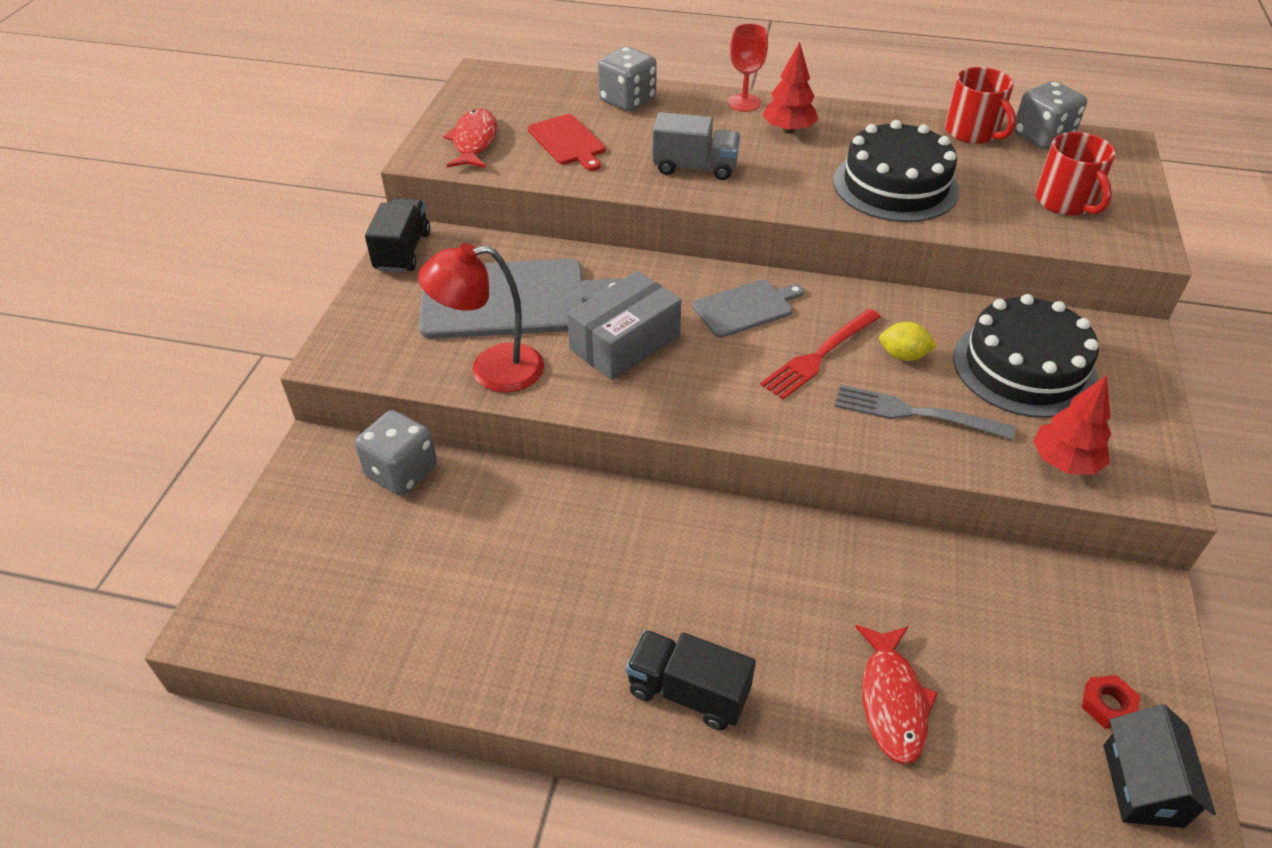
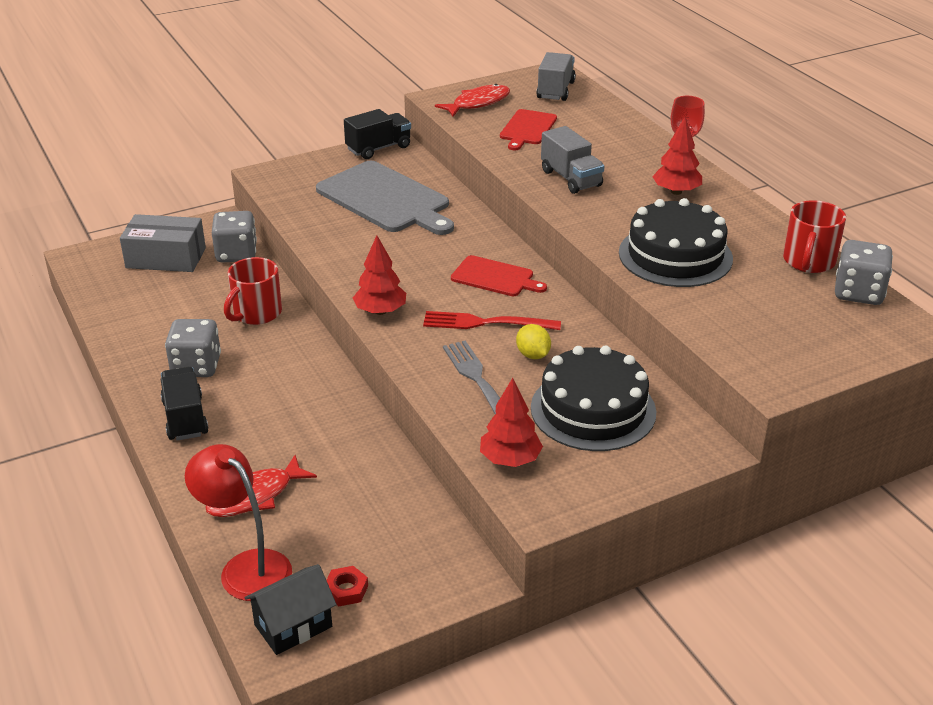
camera: 50 degrees right, 10 degrees down
red lamp [418,243,544,392] -> red lamp moved to [185,444,292,601]
grey box [567,271,681,380] -> grey box moved to [120,214,206,272]
grey dice [598,47,657,112] -> grey dice moved to [165,319,221,377]
grey cutting board [692,280,804,338] -> red cutting board [451,255,547,296]
red mug [1035,132,1116,216] -> red mug moved to [224,257,282,325]
none -> red tree [353,235,406,315]
none -> grey truck [536,52,576,101]

